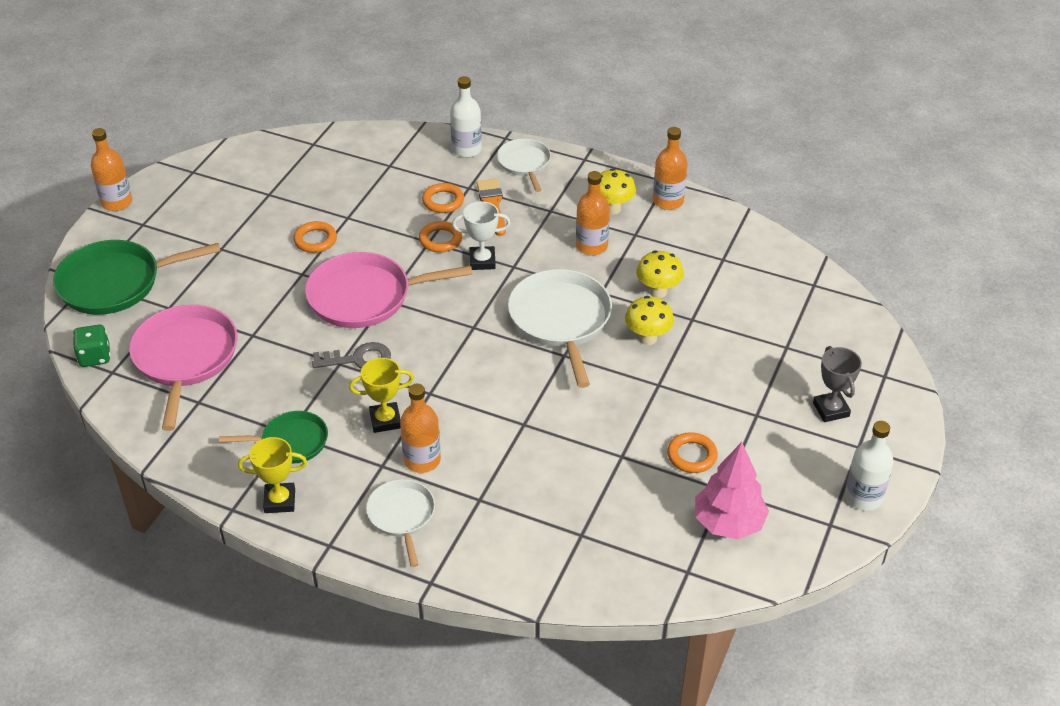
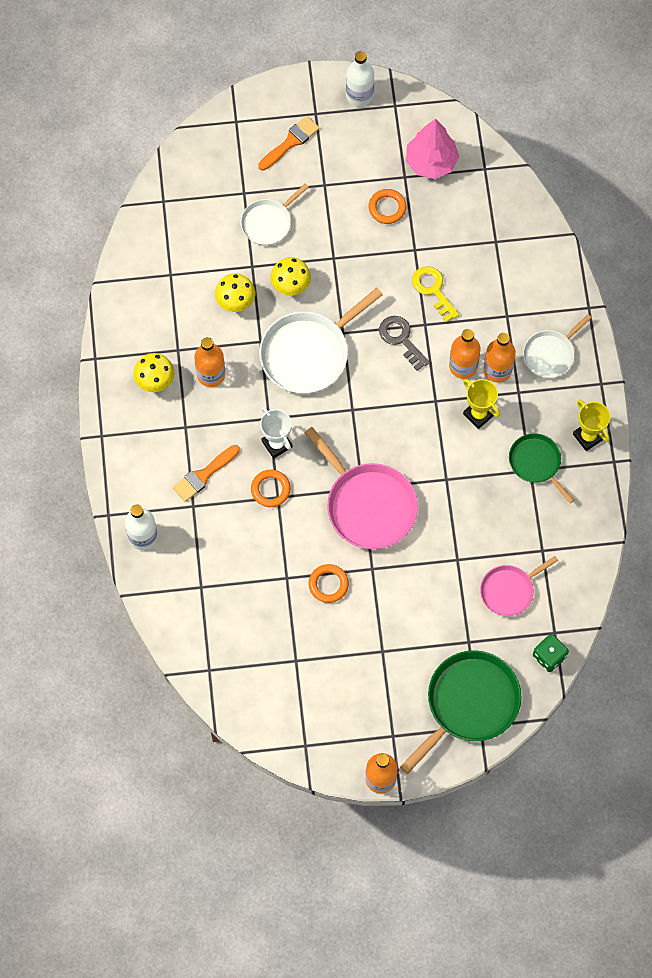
camera: 120 degrees left, 25 degrees up
green pan [53,240,220,315] -> green pan turned 90 degrees counterclockwise [400,650,522,774]
pink pan [129,305,237,431] -> pink pan [480,556,558,616], size x0.58
grey key [312,342,391,369] -> grey key moved to [379,316,430,371]
orange ring [422,183,464,213] -> none
white pan [497,139,551,192] -> white pan moved to [241,183,309,245]
orange bottle [653,127,688,210] -> orange bottle moved to [449,329,481,379]
grey trophy [813,346,862,422] -> orange brush [258,116,320,171]
none -> yellow key [412,266,459,322]

